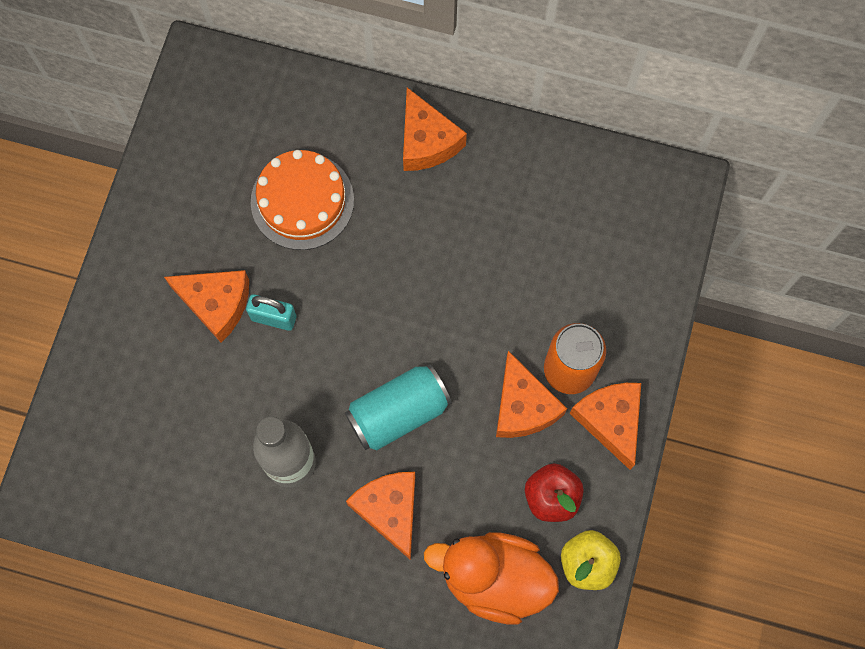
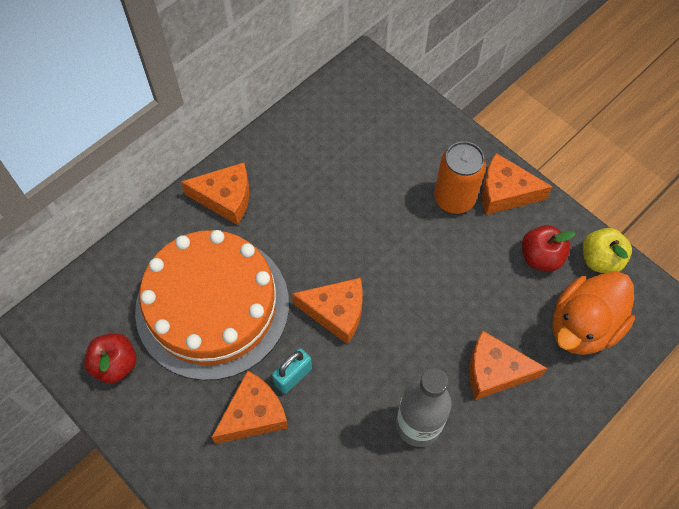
camera: 60 degrees left, 10 degrees down
orange cake [251,150,354,250] -> orange cake [135,230,289,381], size x1.67
turquoise can [345,364,452,450] -> none
orange cheese [496,351,567,438] -> orange cheese moved to [292,278,363,344]
none -> red apple [84,333,136,384]

